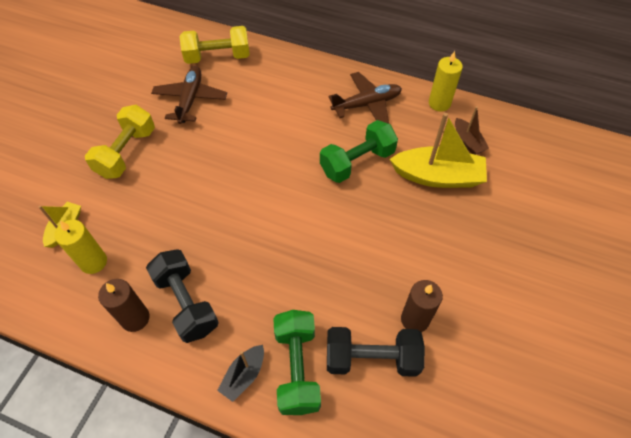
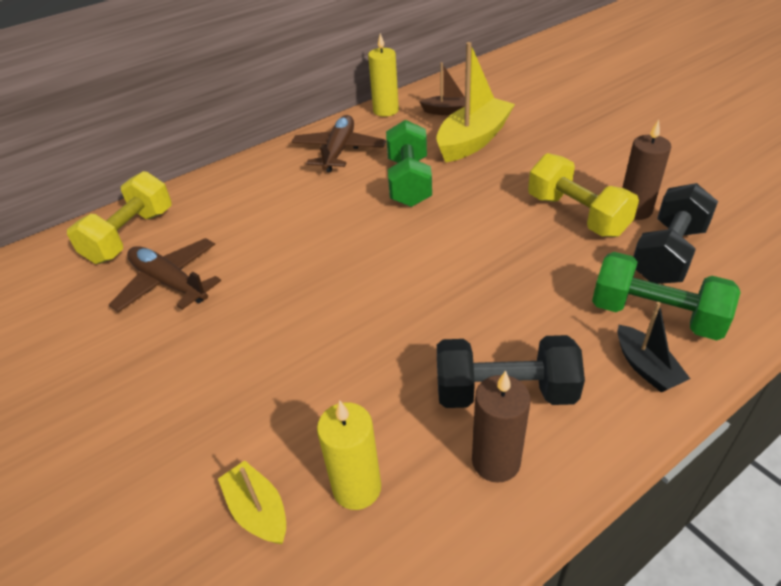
camera: 55 degrees left, 15 degrees down
yellow dumbbell [85,105,155,179] -> yellow dumbbell moved to [528,153,639,237]

